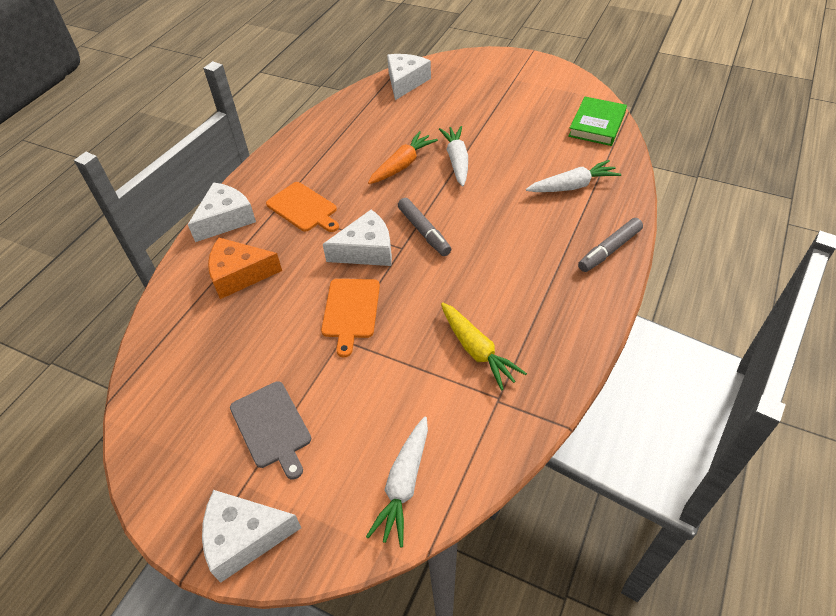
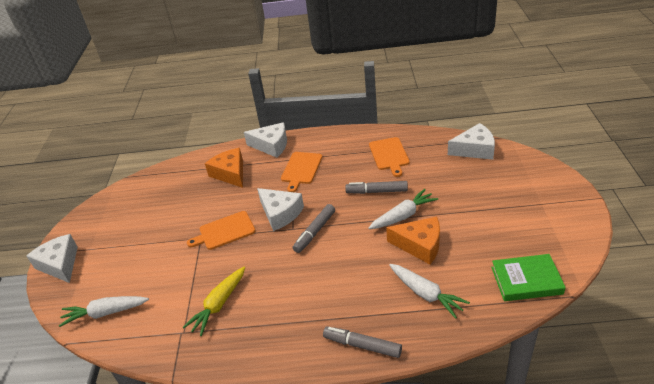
camera: 65 degrees right, 10 degrees down
grey cutting board [230,381,311,480] -> none
orange carrot [368,131,438,184] -> grey marker [345,181,408,194]
none -> orange cutting board [369,137,410,177]
none -> orange cheese [386,216,440,264]

